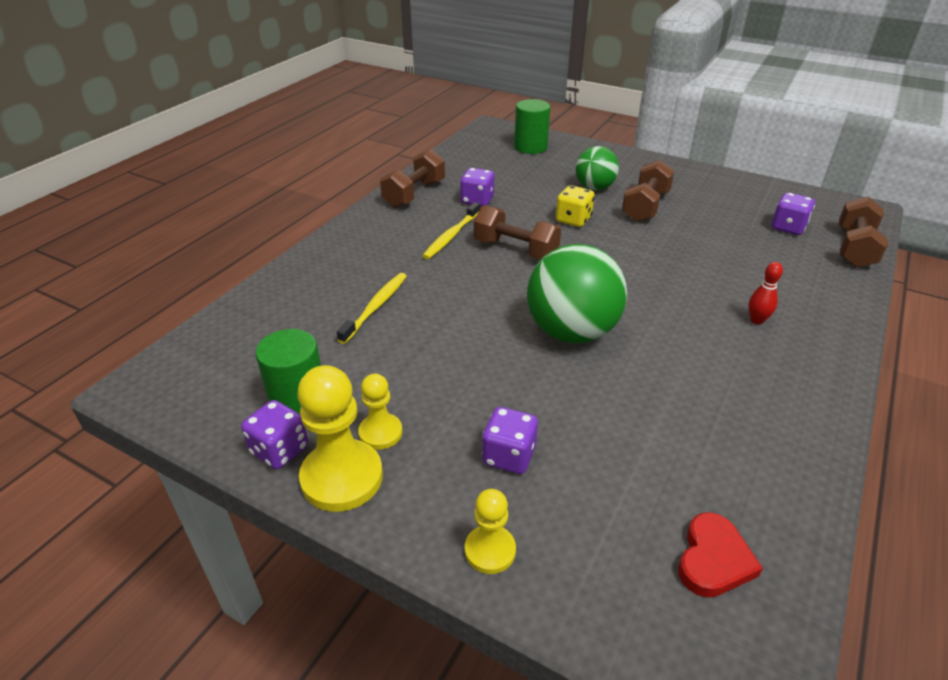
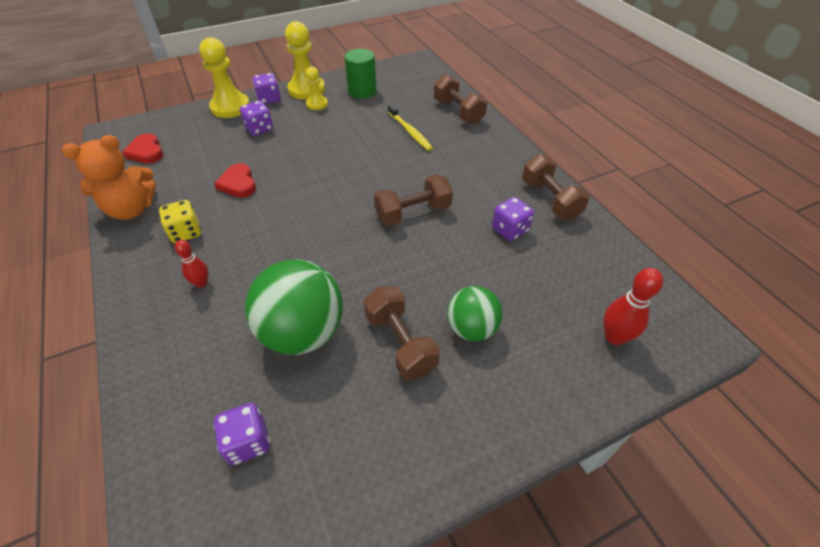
camera: 125 degrees right, 10 degrees up
purple dice [241,400,308,469] -> purple dice moved to [252,73,281,104]
yellow toothbrush [422,202,480,259] -> none
yellow pawn [465,489,516,574] -> yellow pawn [199,37,250,118], size x1.75
green cylinder [514,99,550,154] -> red bowling pin [604,268,663,345]
green ball [527,244,627,343] -> green ball moved to [245,260,343,355]
yellow dice [556,185,594,227] -> yellow dice moved to [159,200,201,243]
brown dumbbell [839,197,888,268] -> brown dumbbell moved to [434,74,487,124]
none -> orange teddy bear [62,135,156,220]
none -> red heart [214,163,256,198]

